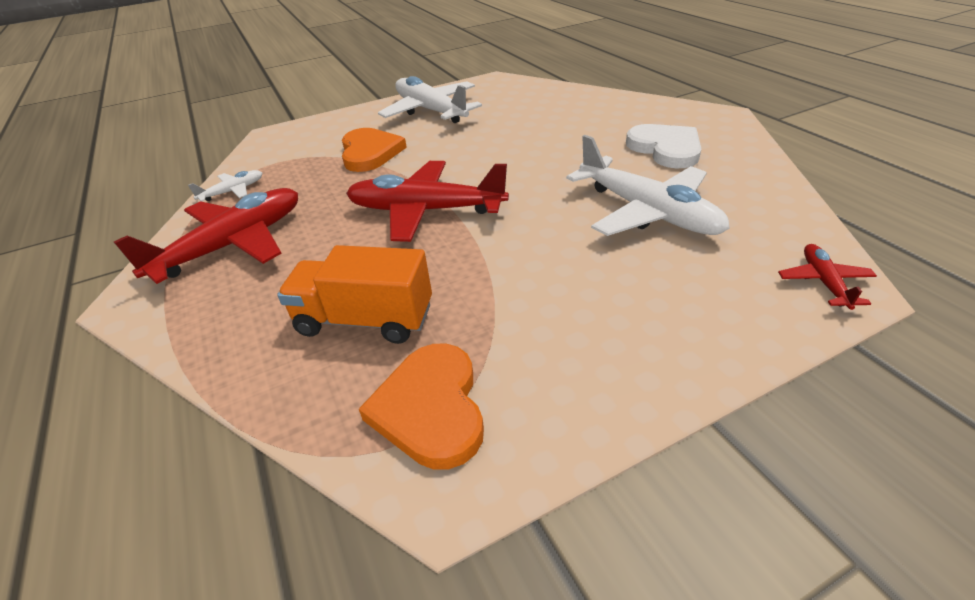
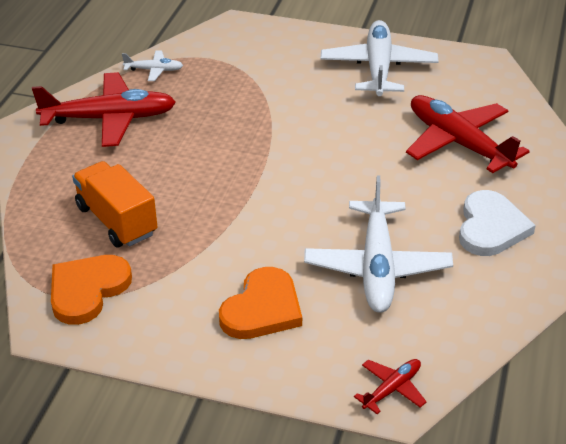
camera: 40 degrees right, 0 degrees up
orange heart [342,128,407,172] -> orange heart moved to [219,267,302,339]
red plane [346,161,509,242] -> red plane moved to [406,95,530,173]

